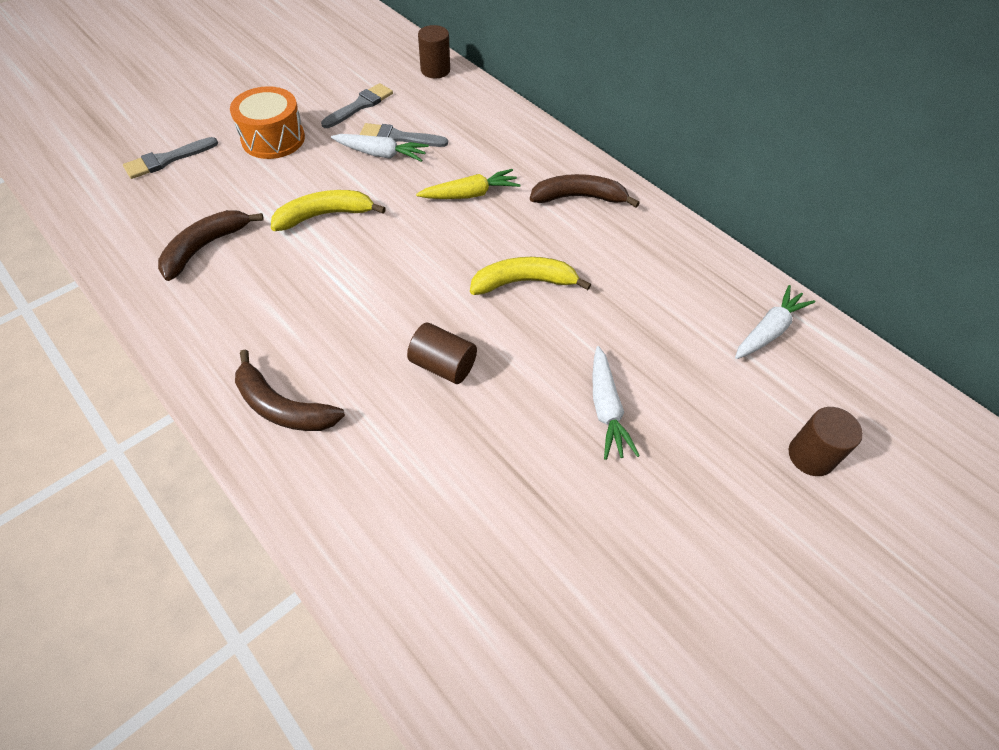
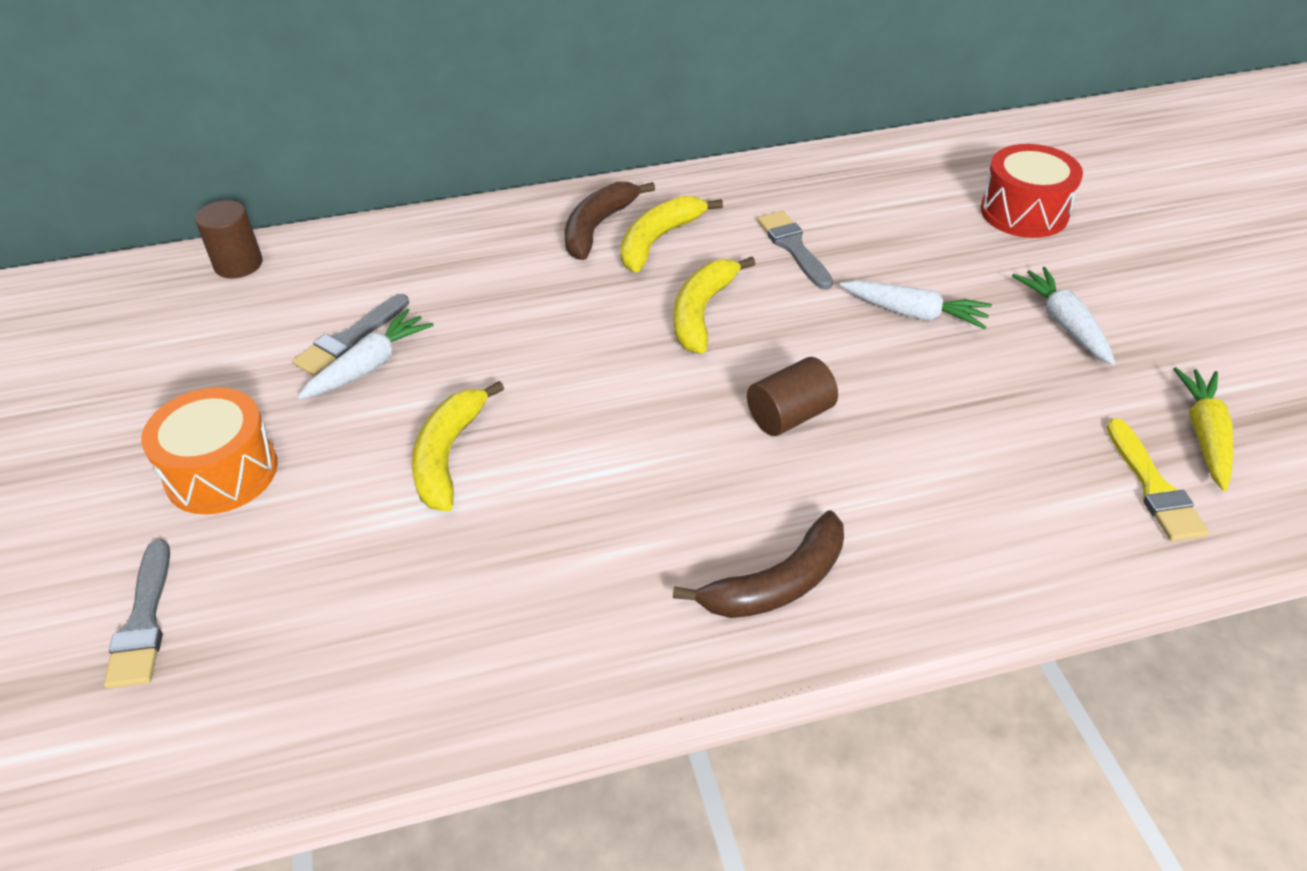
camera: 60 degrees left, 10 degrees down
brown banana [158,210,264,281] -> none
grey brush [321,83,393,128] -> grey brush moved to [757,211,833,290]
yellow carrot [416,169,520,199] -> yellow carrot moved to [1173,367,1233,491]
white carrot [735,285,815,359] -> white carrot moved to [1012,267,1115,365]
brown cylinder [789,407,863,476] -> red drum [980,144,1083,238]
none -> yellow banana [620,196,723,272]
none -> yellow brush [1106,419,1209,541]

